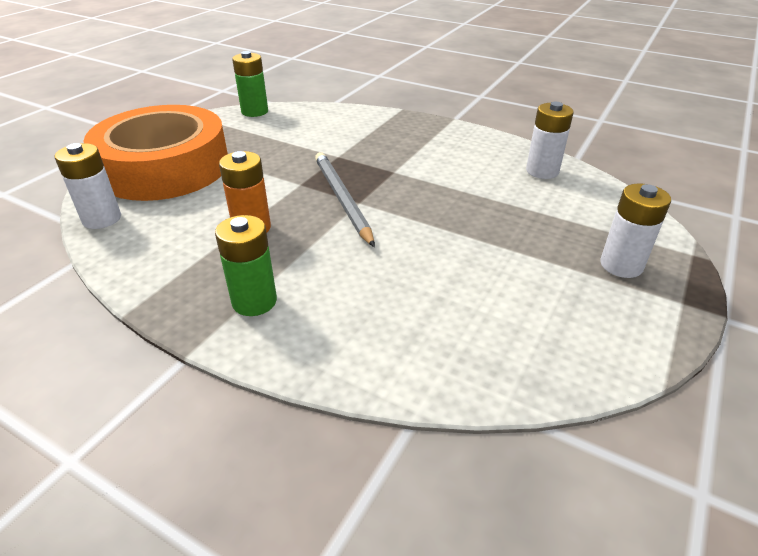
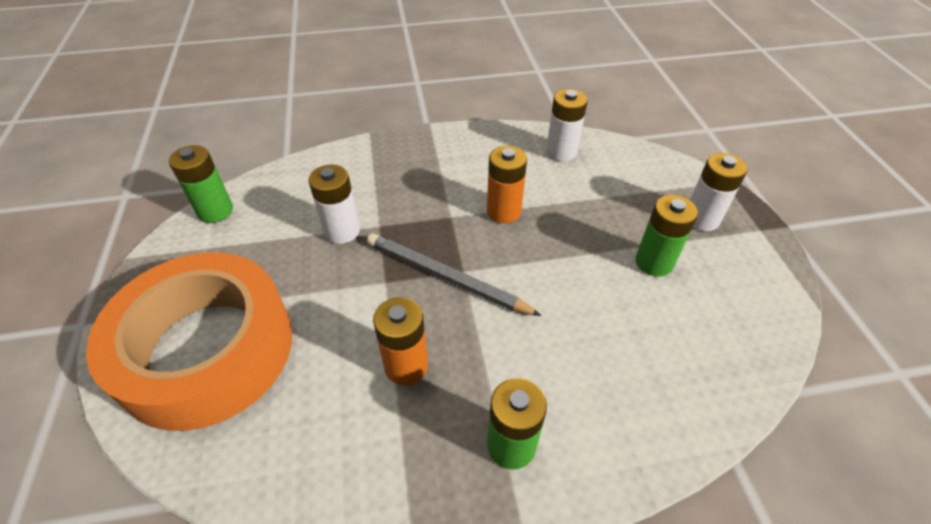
camera: 40 degrees left, 10 degrees up
white battery [54,143,121,229] -> white battery moved to [309,165,360,244]
none -> orange battery [487,146,527,223]
none -> green battery [636,195,698,277]

